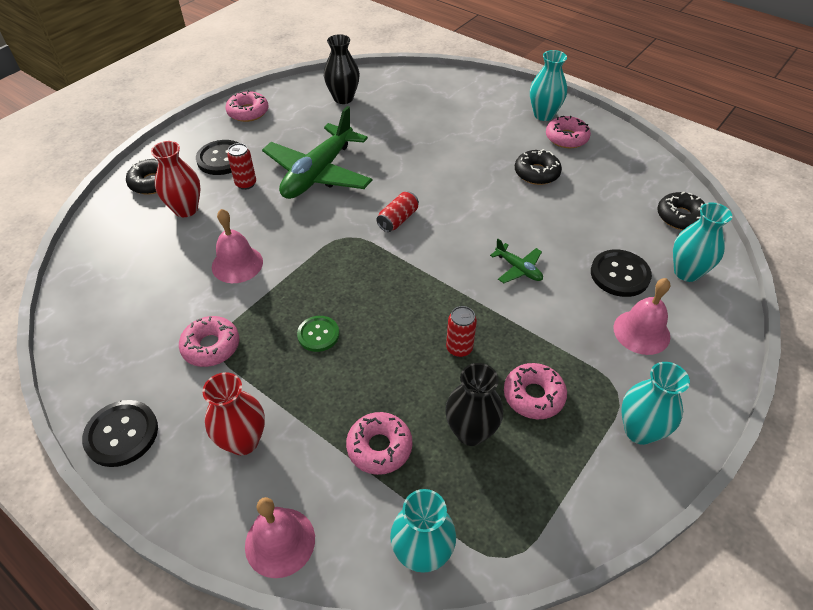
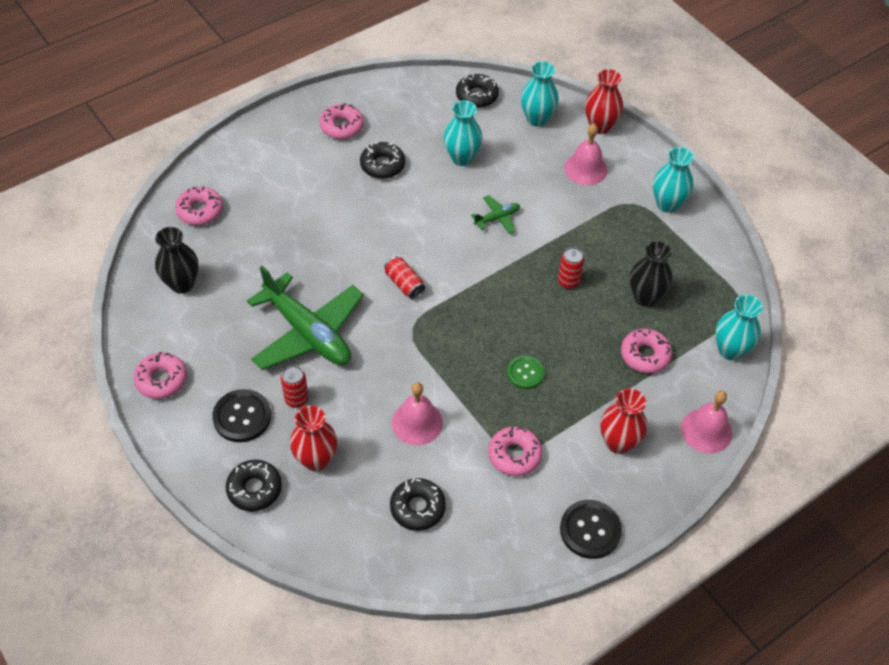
camera: 75 degrees left, 5 degrees up
pink donut [504,363,567,419] -> pink donut moved to [175,187,223,225]
turquoise vase [530,50,567,121] -> turquoise vase moved to [444,100,483,166]
black button [591,250,652,297] -> none
none -> black donut [390,478,446,531]
none -> red vase [585,69,623,134]

